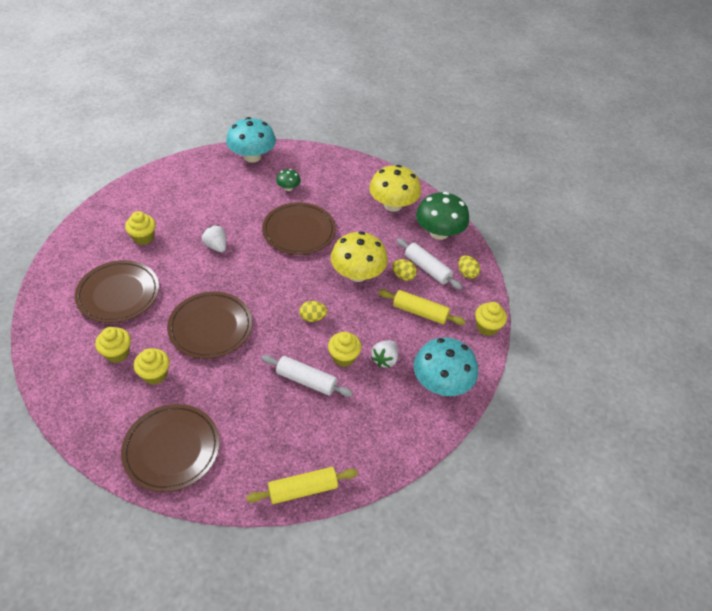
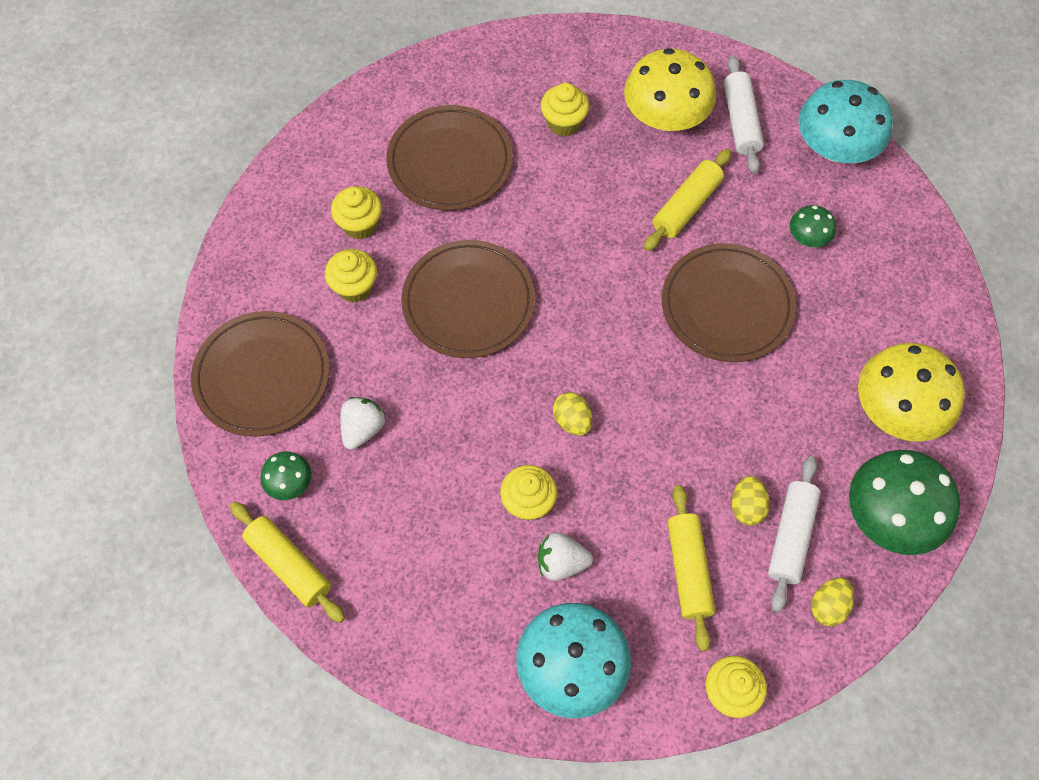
camera: 65 degrees right, 15 degrees up
white strawberry [202,225,226,252] -> white strawberry moved to [340,397,385,450]
white rolling pin [261,355,353,397] -> white rolling pin moved to [724,55,764,174]
yellow mushroom [331,231,388,282] -> yellow mushroom moved to [624,48,716,131]
none -> green mushroom [260,451,311,500]
none -> yellow rolling pin [644,149,732,251]

